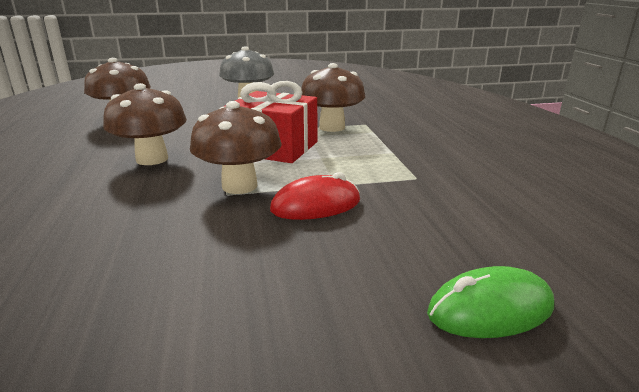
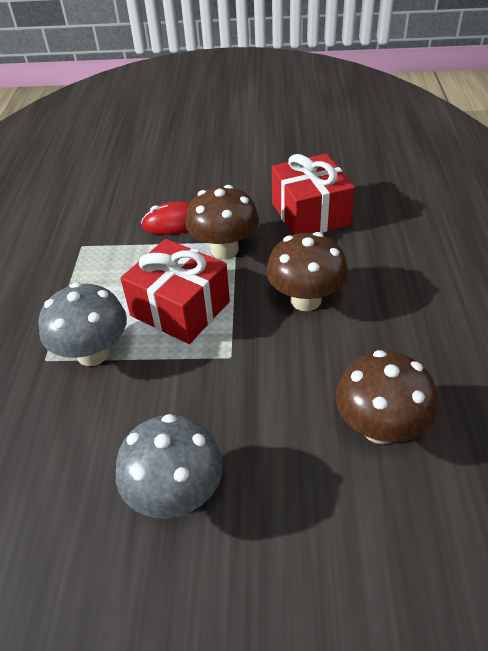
camera: 165 degrees left, 20 degrees up
brown mushroom [301,63,365,132] -> grey mushroom [38,282,127,366]
green mouse [427,266,554,338] -> none
none -> red gift [272,154,355,235]

